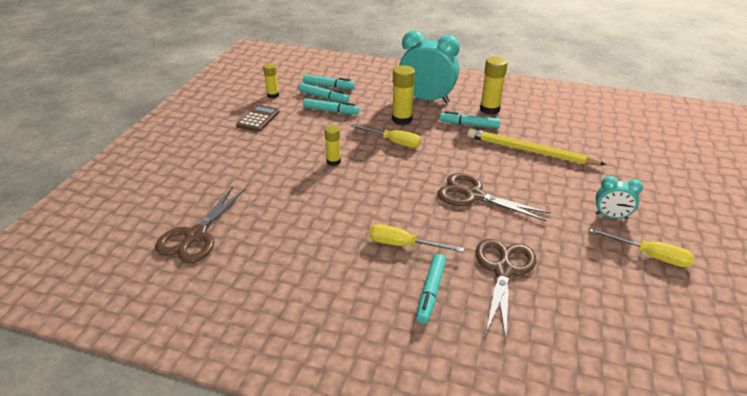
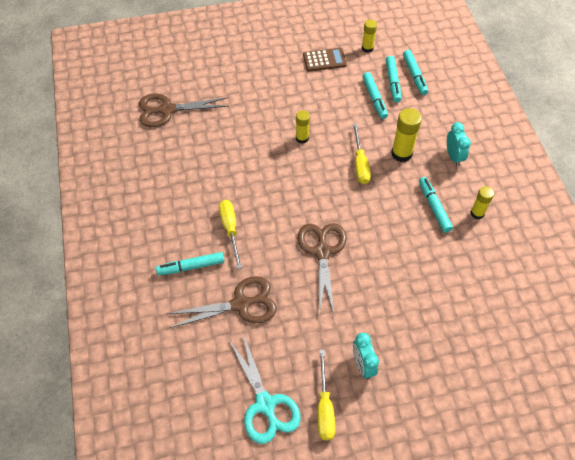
camera: 60 degrees right, 20 degrees up
turquoise clock [399,30,460,103] -> turquoise clock [447,122,471,166], size x0.51
yellow pencil [467,128,607,165] -> none
yellow glue stick [480,56,508,115] -> yellow glue stick [470,186,494,219], size x0.63
none -> turquoise scissors [229,334,301,444]

